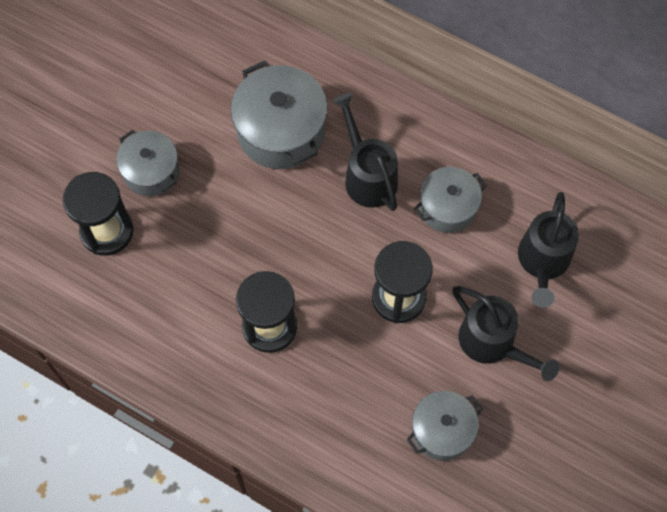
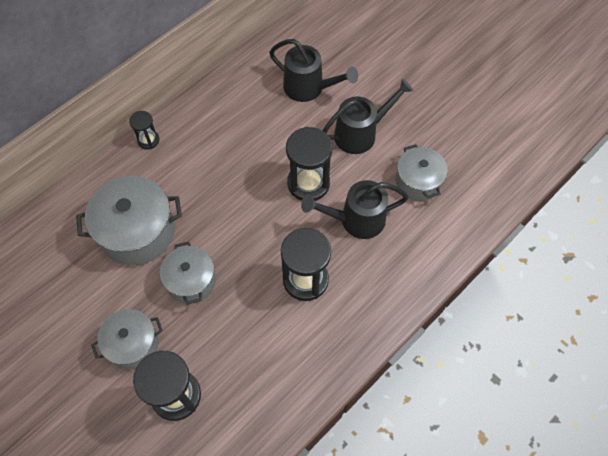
camera: 75 degrees left, 5 degrees down
black watering can [332,93,398,211] -> black watering can moved to [301,180,409,239]
grey pot [414,167,487,233] -> grey pot moved to [160,241,216,305]
none -> black hourglass [129,111,159,150]

